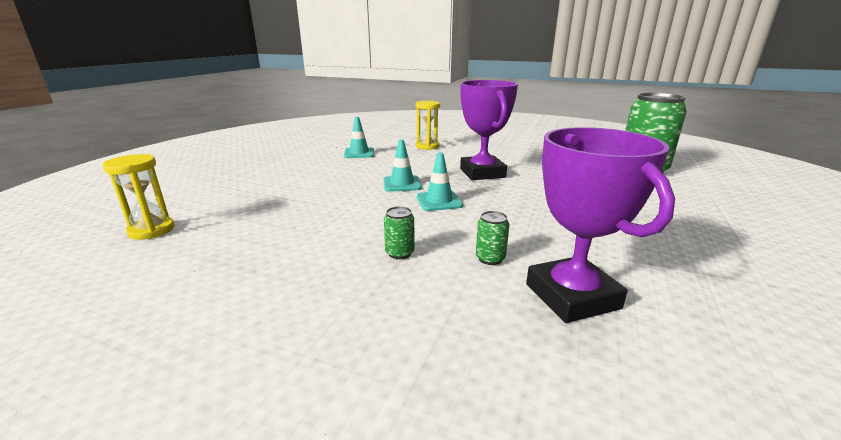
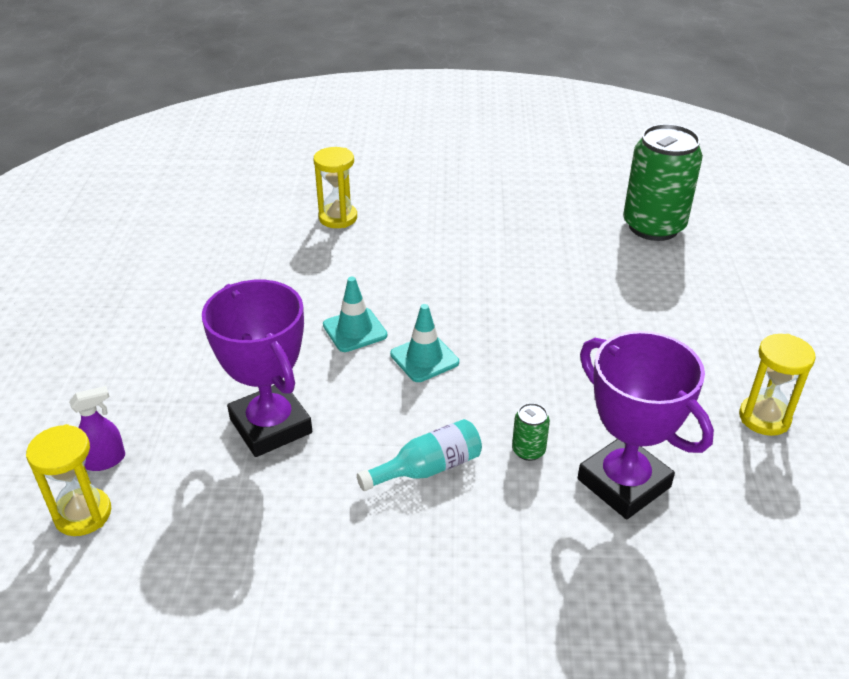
camera: 20 degrees left, 15 degrees up
turquoise traffic cone [344,117,374,158] -> none
green can [384,206,415,259] -> turquoise bottle [357,419,482,491]
purple trophy [460,80,518,180] -> purple trophy moved to [202,280,312,457]
none -> purple spray bottle [69,386,125,471]
none -> yellow hourglass [739,334,816,436]

